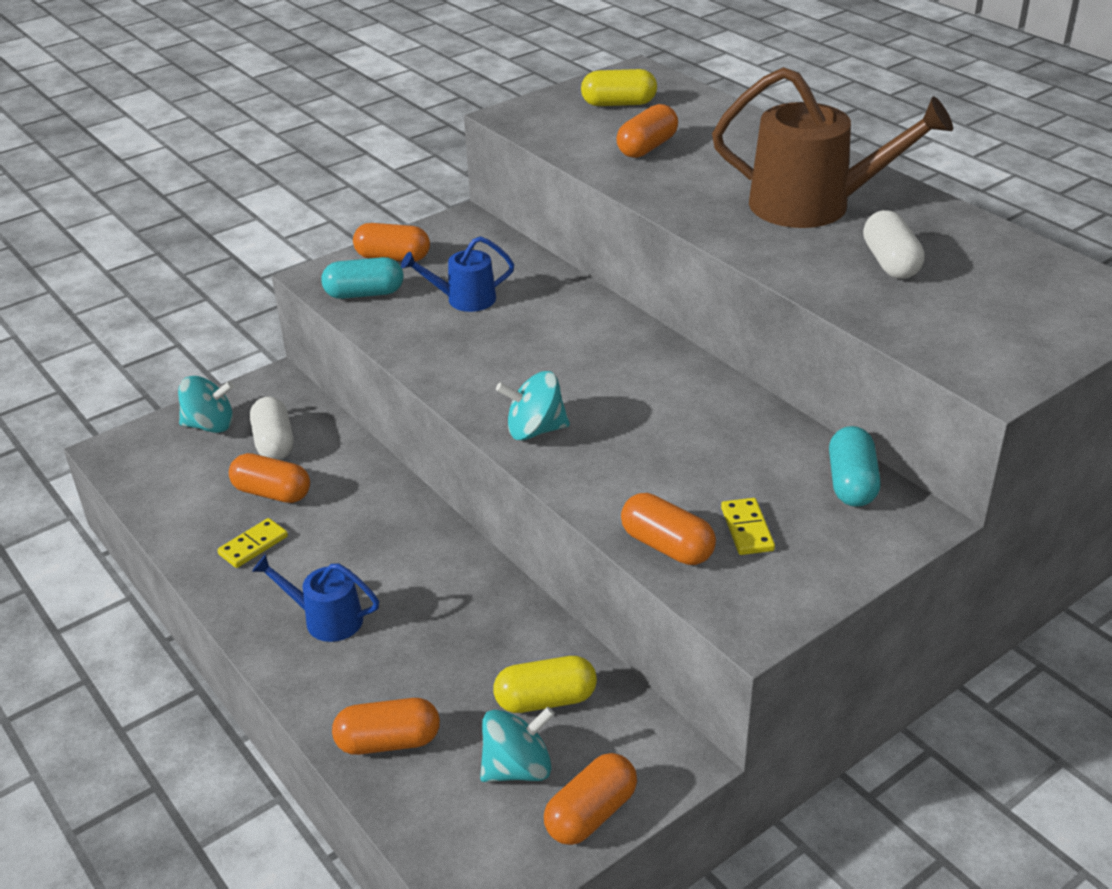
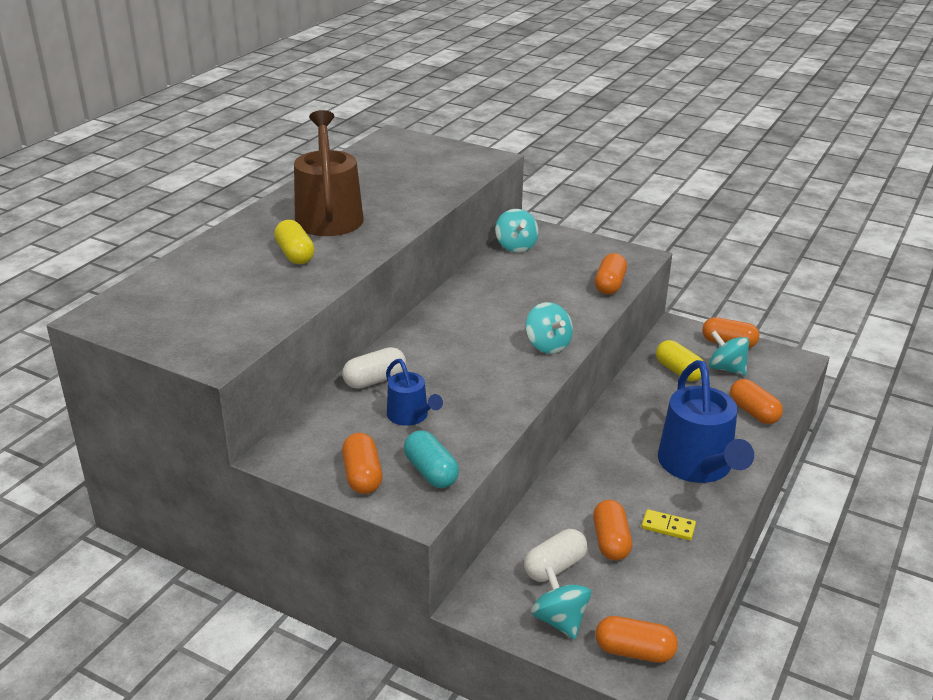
camera: 115 degrees left, 5 degrees down
blue watering can [252,554,379,642] -> blue watering can [658,360,754,483], size x1.92
yellow capsule [581,69,657,106] -> yellow capsule moved to [274,220,315,264]
orange capsule [616,104,678,158] -> orange capsule moved to [596,616,678,663]
yellow domino [721,498,775,555] -> none
turquoise capsule [829,426,880,507] -> turquoise spinning top [495,209,539,252]
white capsule [863,210,925,279] -> white capsule moved to [342,347,406,389]

